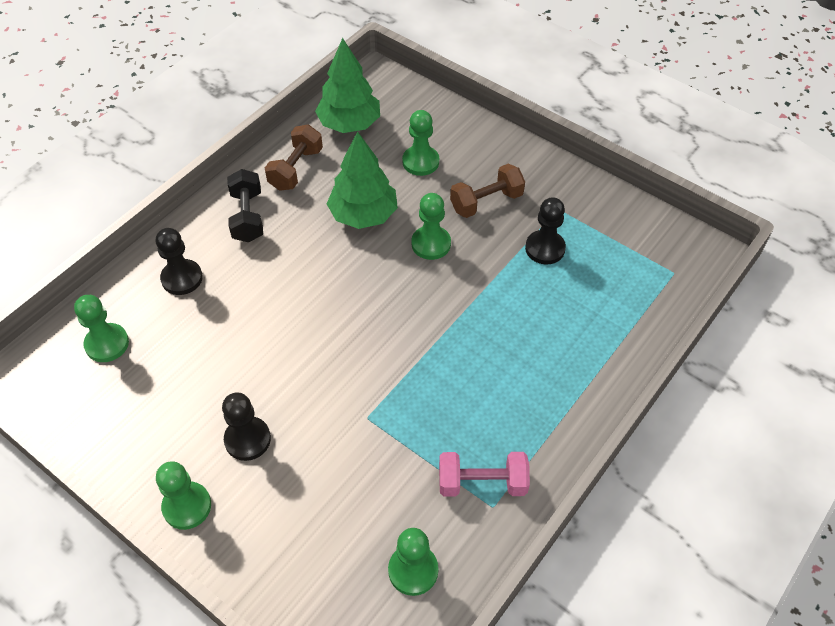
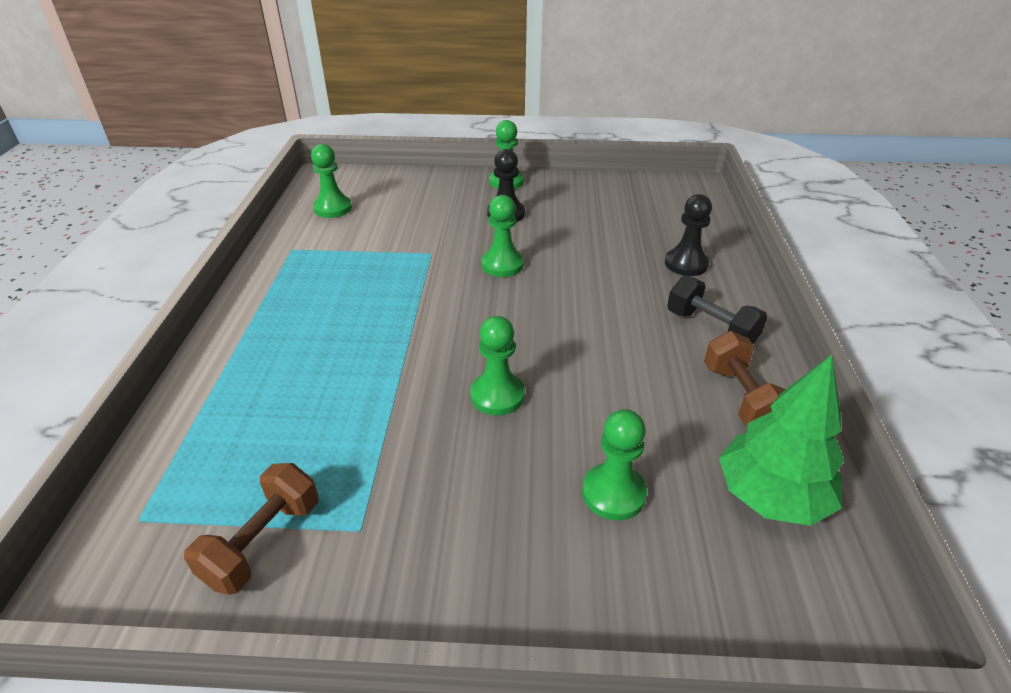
camera: 145 degrees right, 15 degrees down
green pawn [74,295,129,362] -> green pawn moved to [481,195,524,277]
green tree [327,131,398,229] -> none
pink dumbbell [439,452,530,497] -> none
brown dumbbell [450,164,525,218] -> brown dumbbell moved to [184,463,318,595]
black pawn [525,197,566,264] -> none

